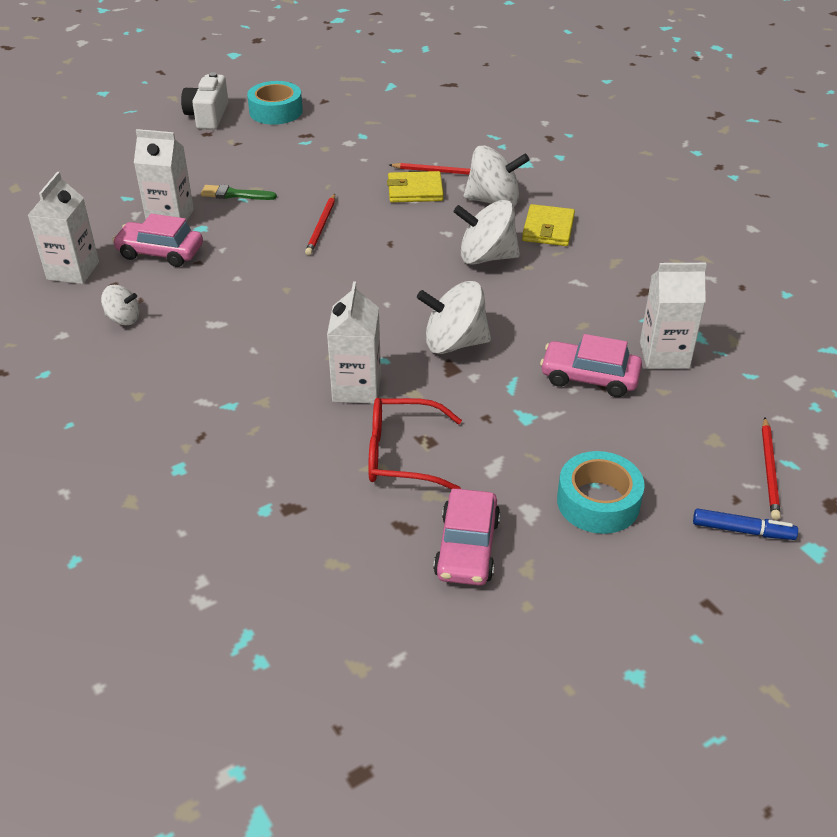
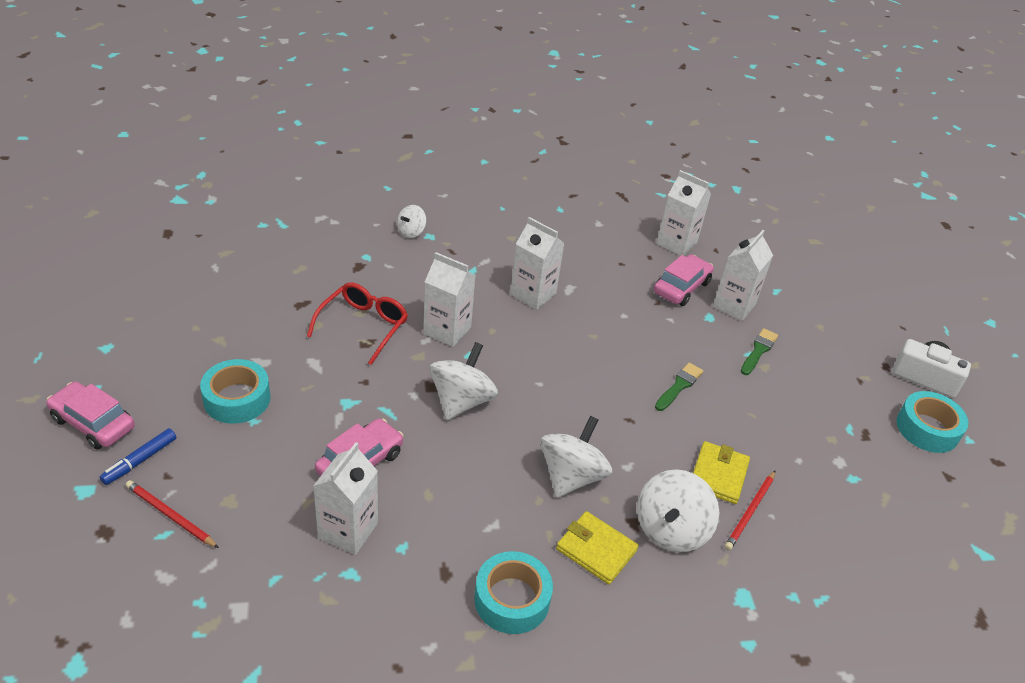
camera: 110 degrees right, 0 degrees up
white spinning top [101,285,140,325] -> white spinning top moved to [397,205,426,238]
red pencil [305,194,335,255] -> green brush [655,363,703,411]
pink car [433,489,500,586] -> pink car moved to [47,381,135,449]
none -> turquoise tape [474,551,553,634]
none -> white carton [510,217,565,309]

